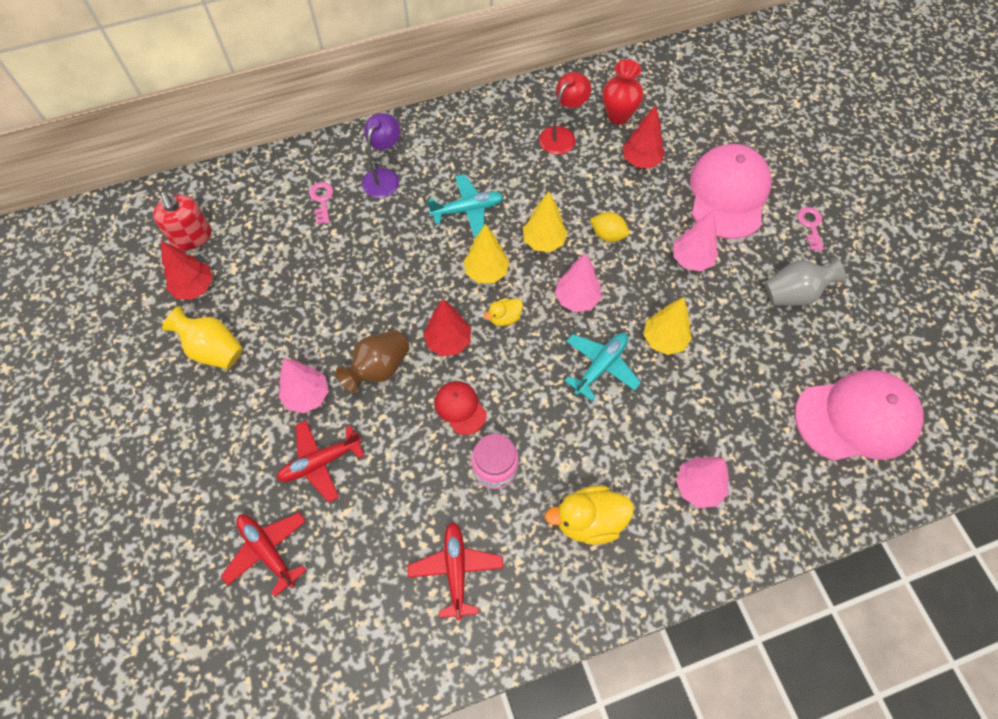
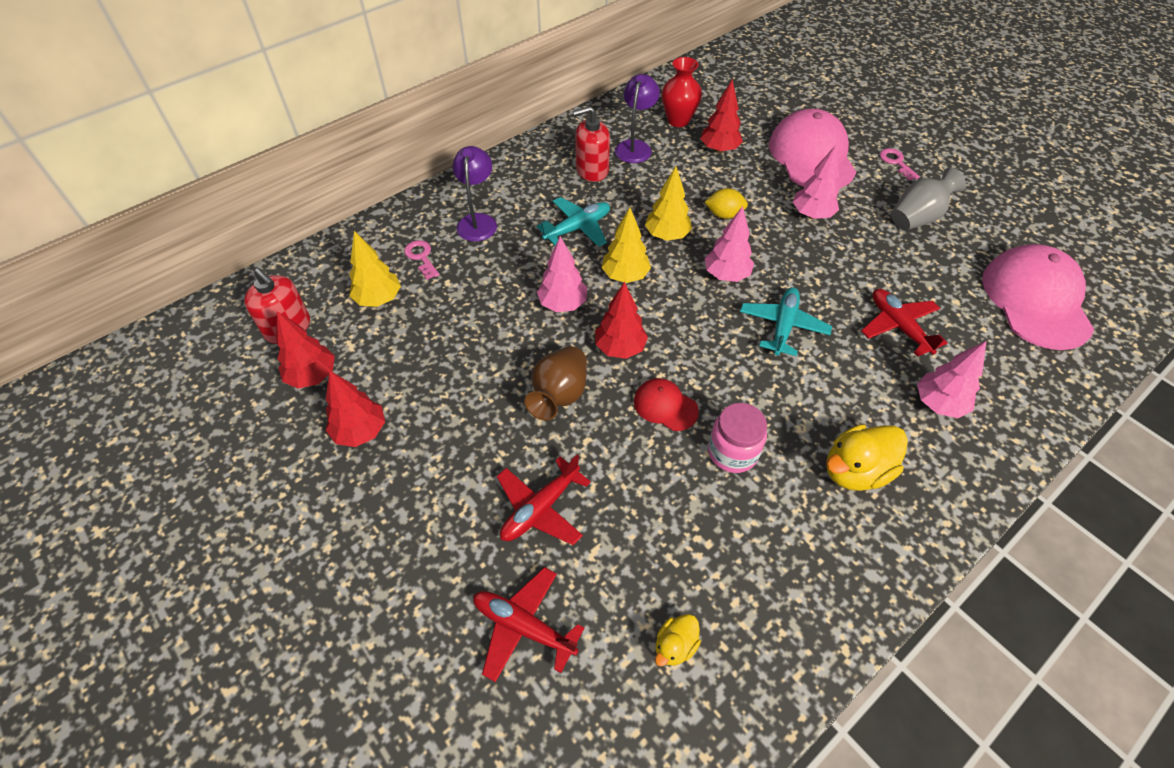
camera: 20 degrees left, 10 degrees down
yellow vase [162,306,243,369] -> red tree [326,370,385,447]
pink tree [278,358,329,413] -> pink tree moved to [537,236,587,312]
red plane [407,522,504,621] -> red plane moved to [861,289,947,357]
yellow duck [484,298,523,326] -> yellow duck moved to [655,614,701,667]
red lamp [539,72,591,155] -> purple lamp [615,74,660,163]
yellow tree [643,297,692,355] -> yellow tree moved to [349,231,401,307]
pink cap [795,370,924,461] -> pink cap turned 60 degrees counterclockwise [982,244,1094,350]
none -> red soap dispenser [573,106,610,182]

